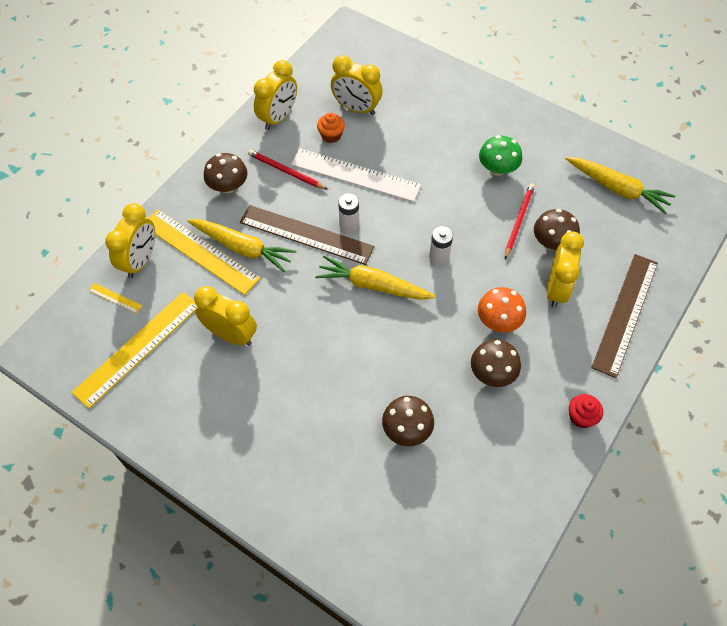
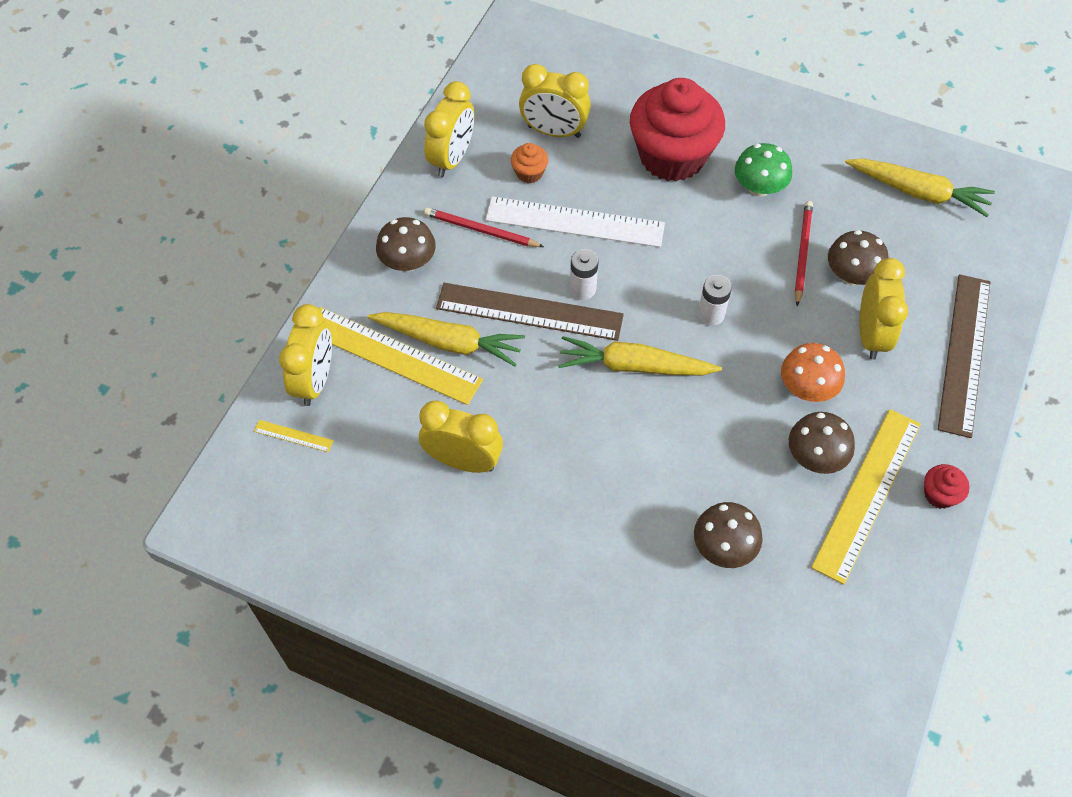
camera: 10 degrees left, 0 degrees up
yellow ruler [72,292,197,409] -> yellow ruler moved to [811,409,921,585]
none -> red cupcake [630,78,725,182]

